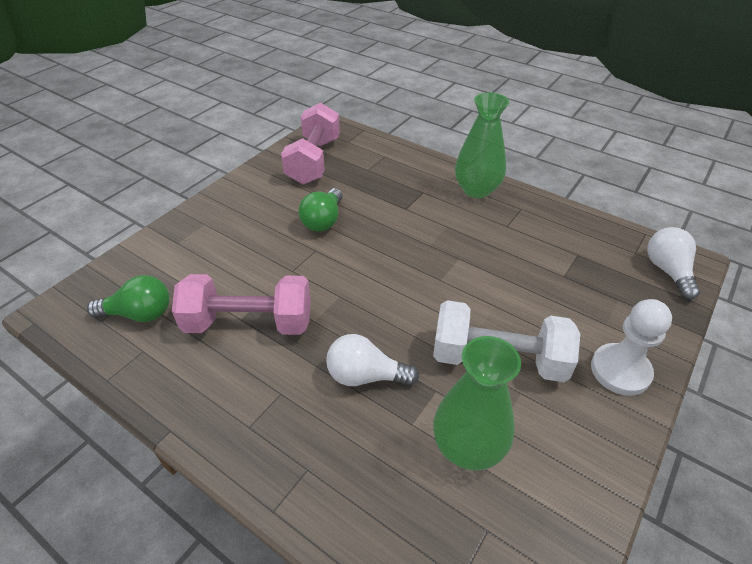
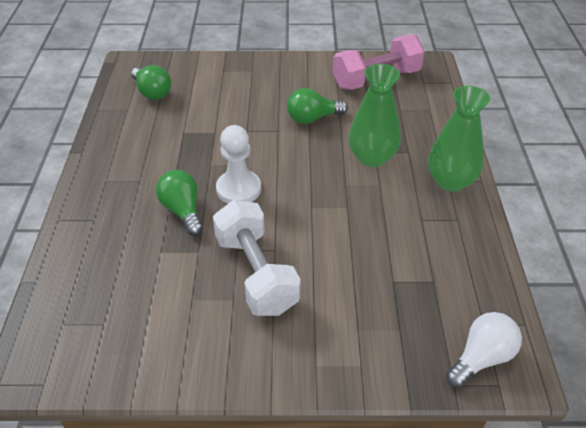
camera: 55 degrees right, 0 degrees up
pink dumbbell [172,274,311,335] -> none
white light bulb [326,334,419,386] -> green light bulb [156,170,203,236]
green vase [433,336,521,470] -> green vase moved to [348,64,401,167]
white pawn [591,299,672,396] -> white pawn moved to [216,125,261,204]

